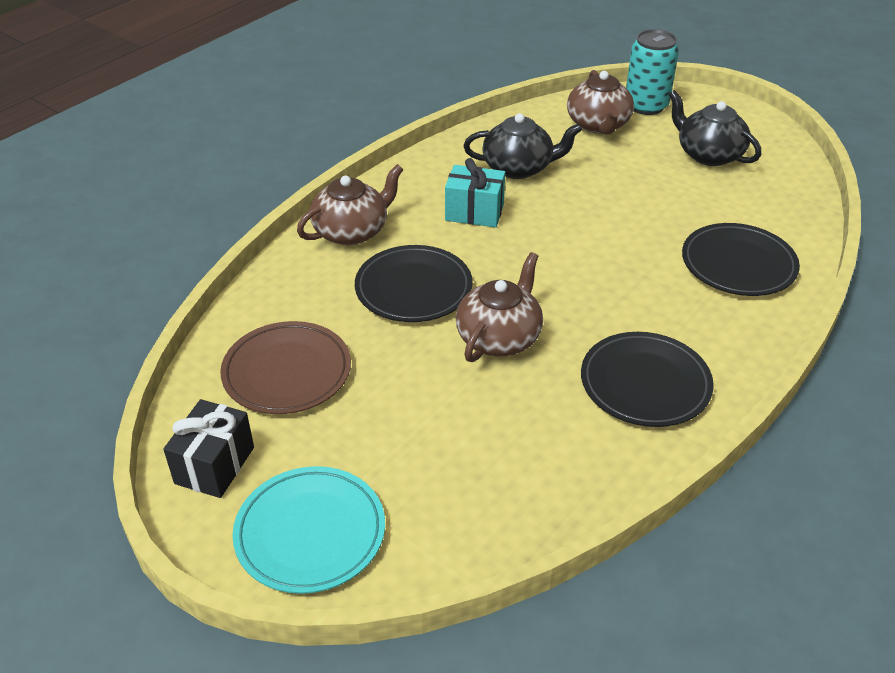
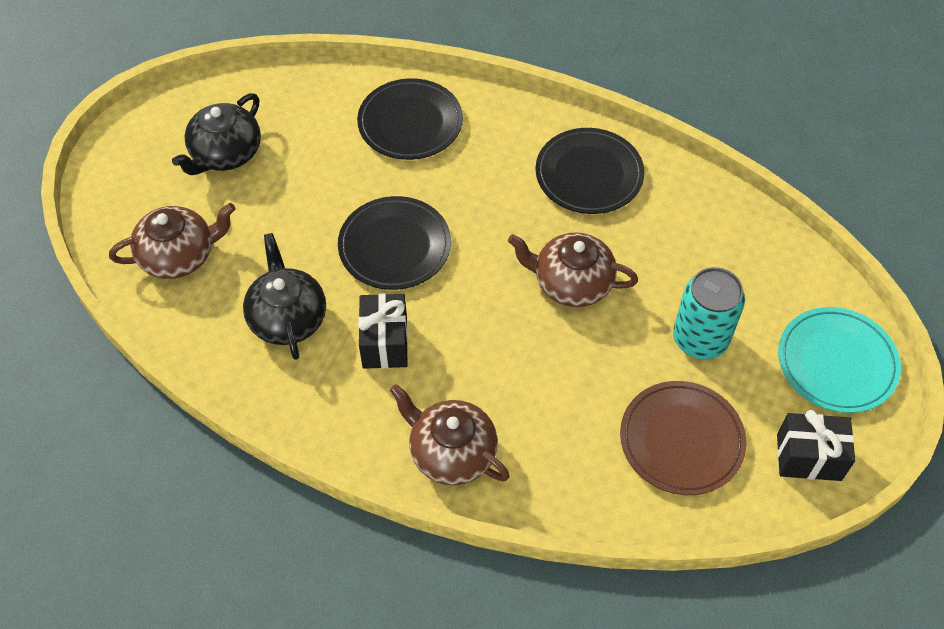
camera: 105 degrees left, 15 degrees up
black plate [355,245,473,322] -> black plate moved to [338,196,451,290]
turquoise gift [445,158,505,228] -> black gift [358,294,408,369]
turquoise can [626,29,679,115] -> turquoise can moved to [673,267,745,359]

